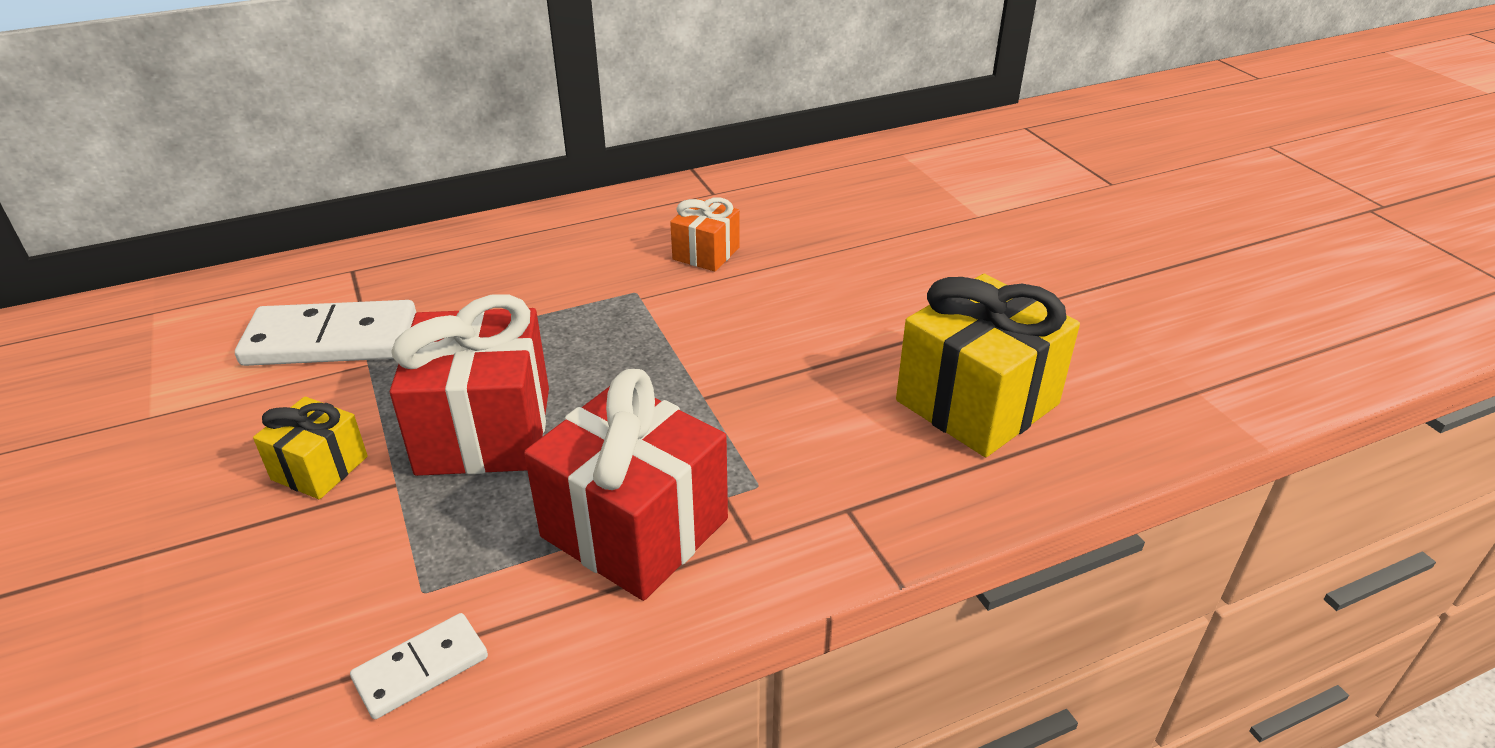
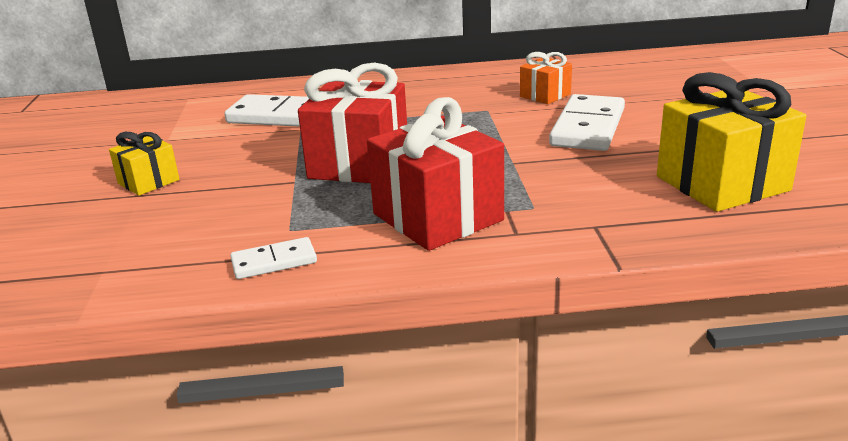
camera: 20 degrees right, 10 degrees down
yellow gift [253,396,368,499] -> yellow gift moved to [109,132,179,196]
none -> white domino [549,94,625,151]

